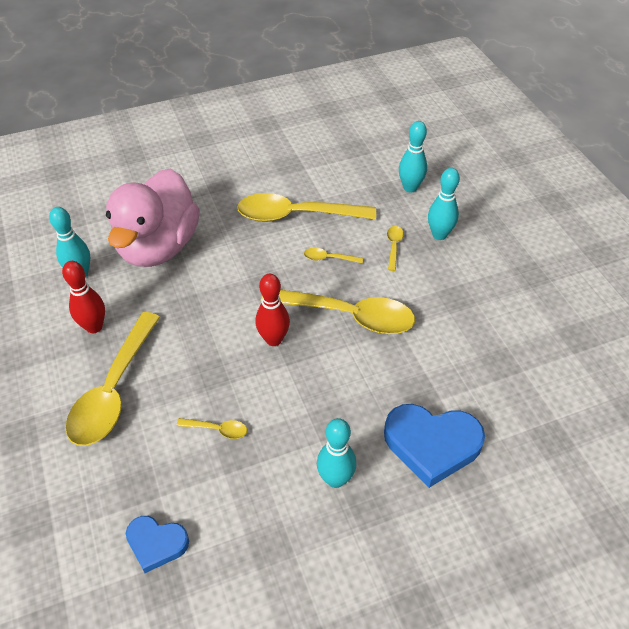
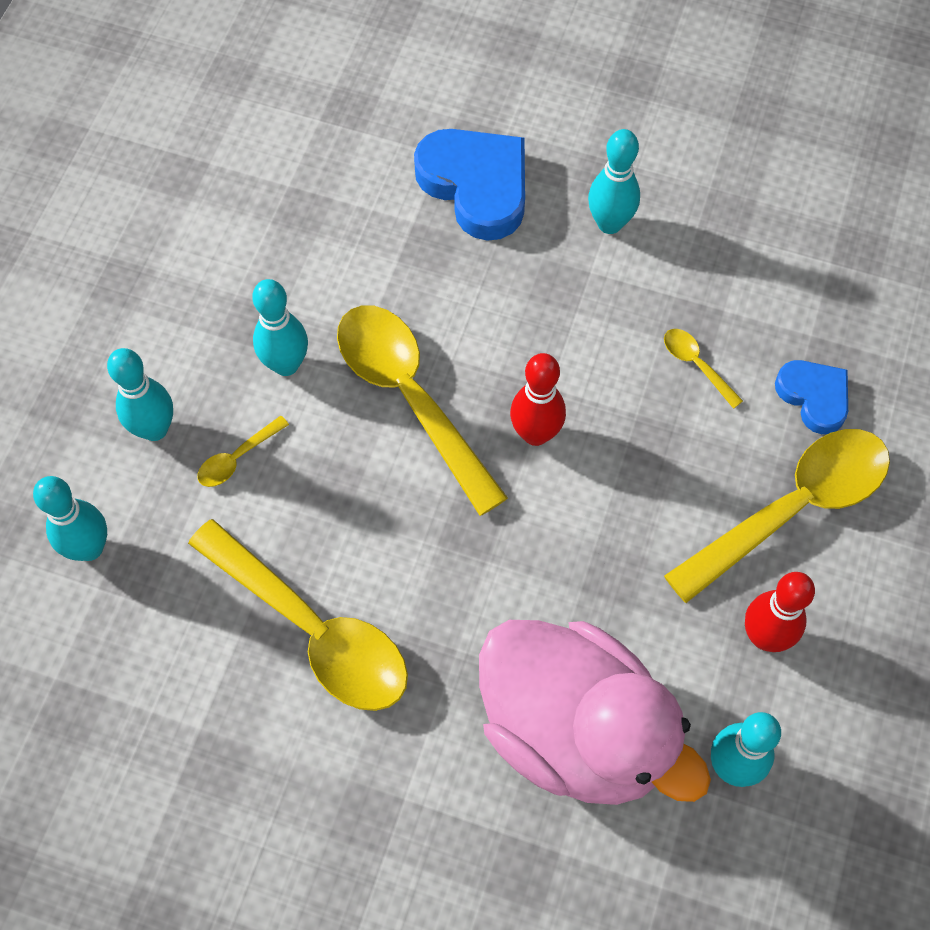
camera: 140 degrees left, 15 degrees up
pink duck [106,168,200,267] -> pink duck turned 75 degrees clockwise [479,620,711,805]
blue heart [126,516,189,573] -> blue heart moved to [775,360,848,434]
yellow spoon [304,248,363,263] -> none
none -> turquoise bowling pin [252,279,308,376]

